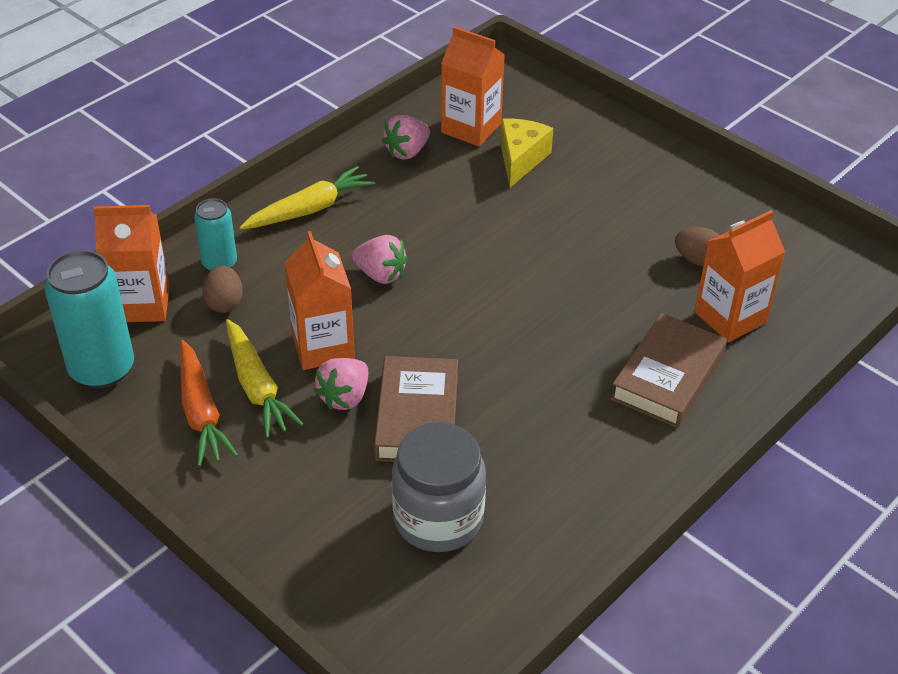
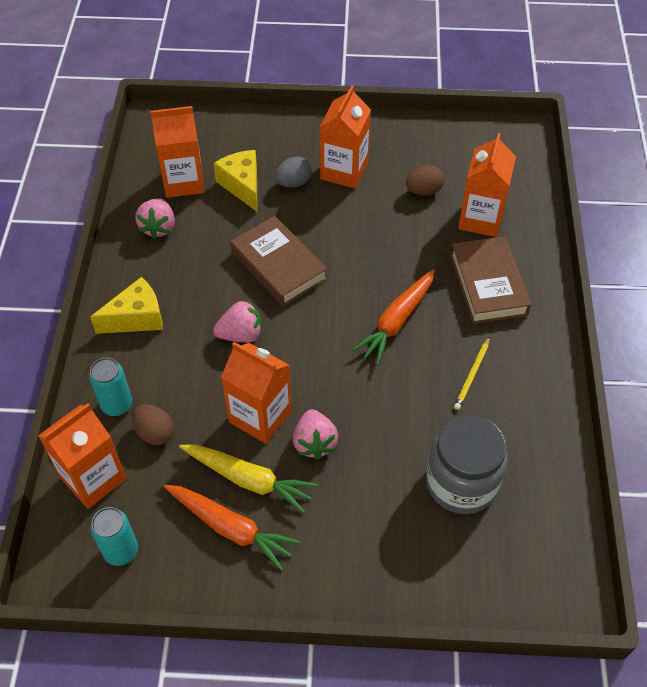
camera: 40 degrees left, 10 degrees up
turquoise can [44,250,134,388] -> turquoise can [90,507,138,566], size x0.58
yellow carrot [239,166,375,230] -> yellow cheese [90,277,163,334]
brown book [374,356,458,462] -> brown book moved to [231,216,327,307]
none -> grey egg [275,156,312,188]
none -> orange carton [320,85,371,189]
none -> orange carrot [352,269,435,365]
none -> yellow pencil [454,337,490,410]

